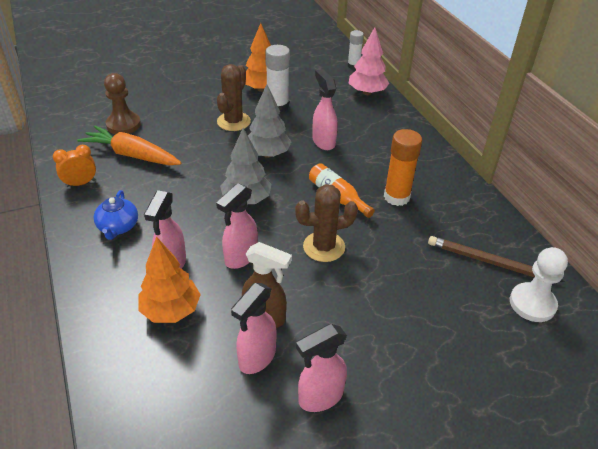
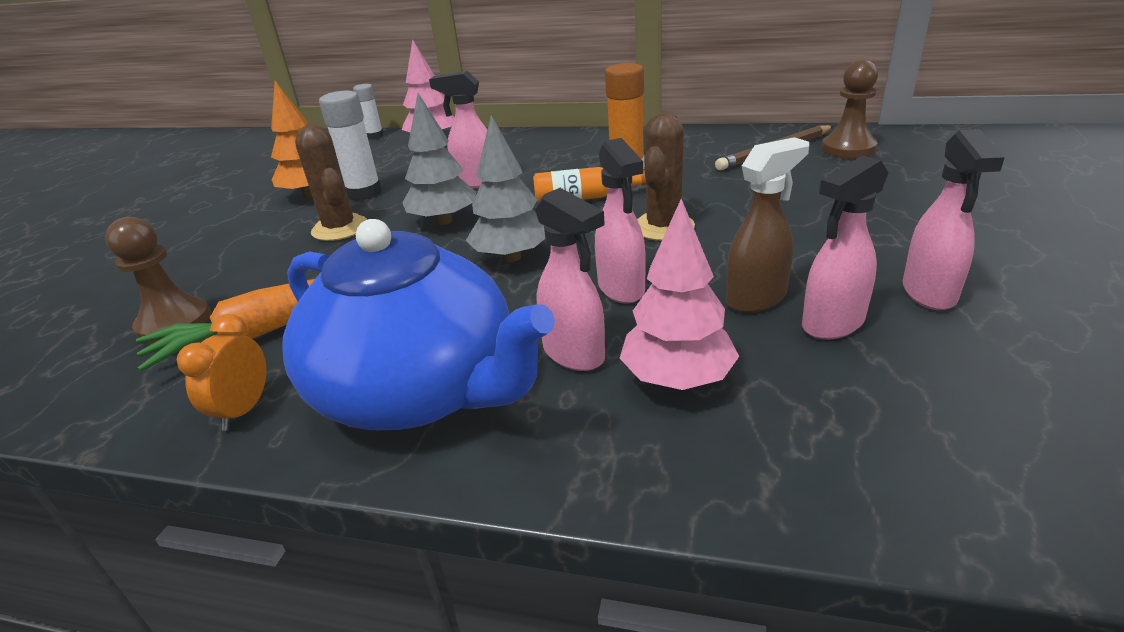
camera: 50 degrees left, 10 degrees down
blue teapot [93,190,138,240] -> blue teapot [282,219,555,430], size x2.40
orange tree [138,236,201,323] -> pink tree [620,199,739,390]
pink spray bottle [231,283,277,374] -> pink spray bottle turned 75 degrees clockwise [802,155,888,340]
white pawn [510,247,568,322] -> brown pawn [822,60,878,158]

